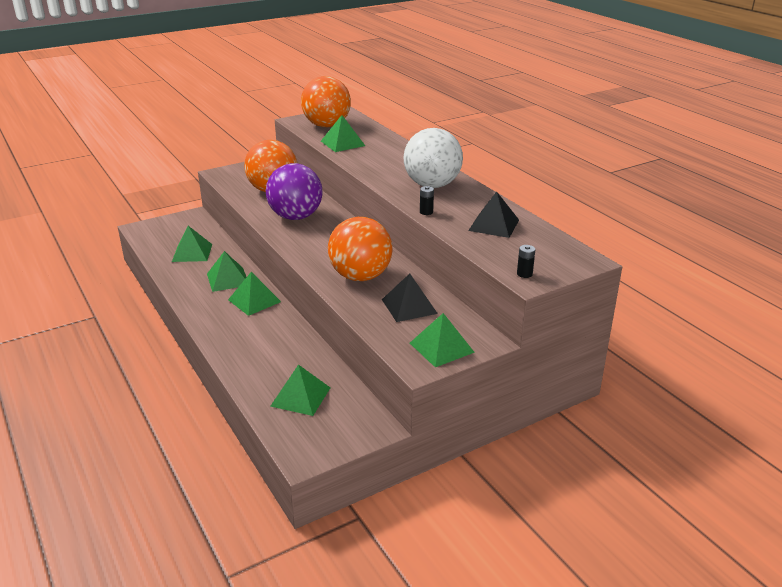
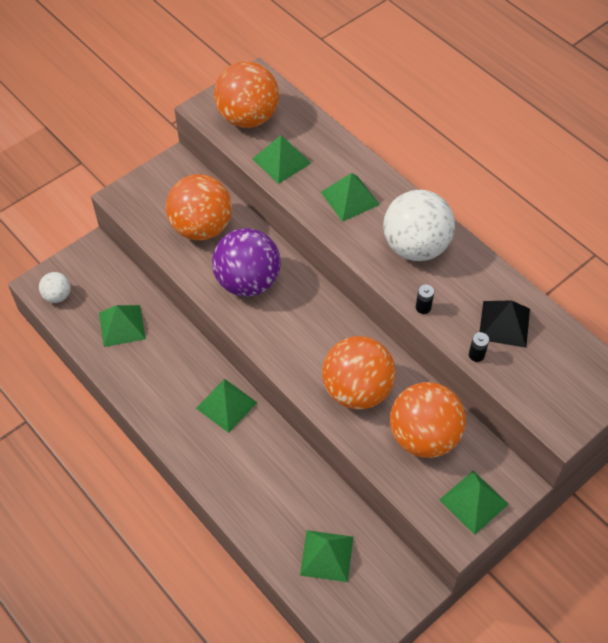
camera: 10 degrees left, 25 degrees up
green pyramid [207,251,246,292] -> green pyramid moved to [321,173,380,222]
black pyramid [382,274,438,322] -> orange ball [390,382,466,458]
black battery [517,245,535,278] -> black battery moved to [469,332,489,362]
none -> white ball [39,272,71,303]

